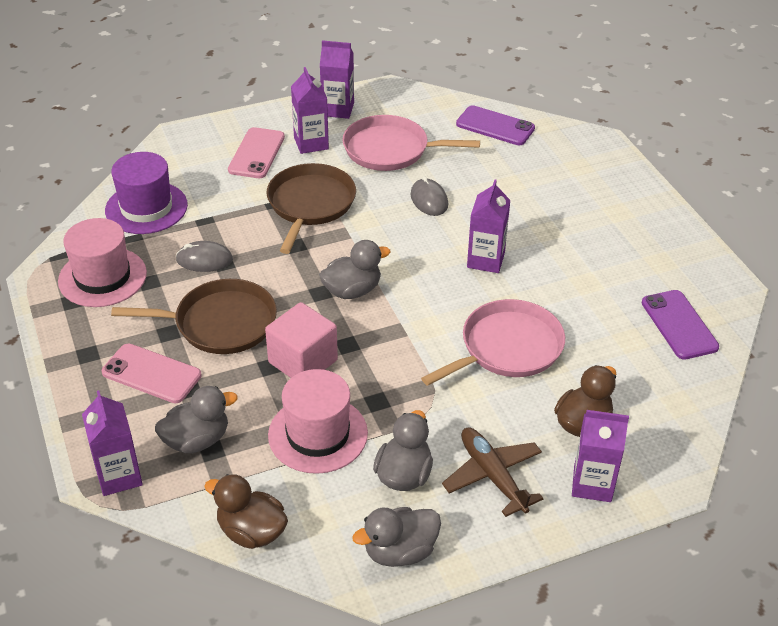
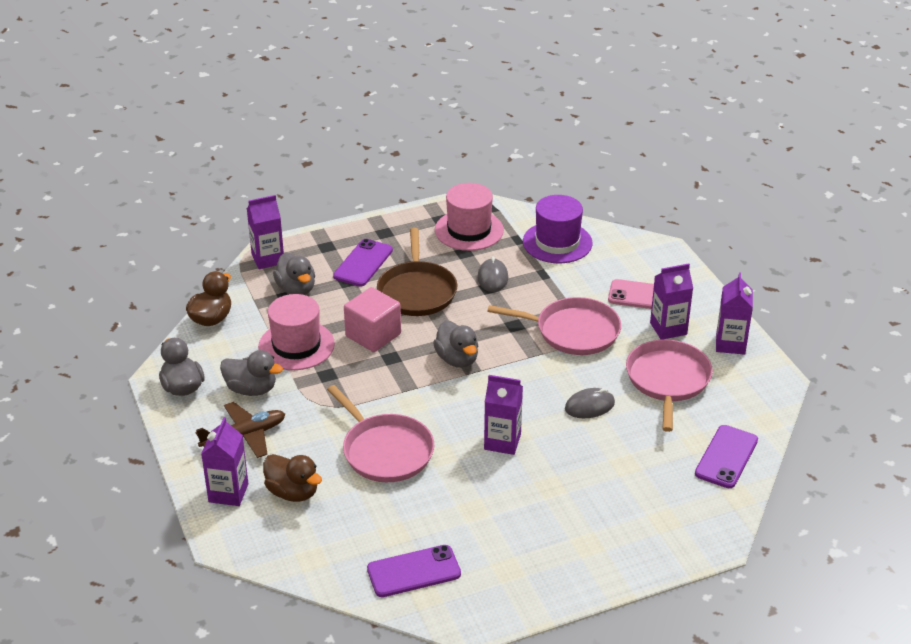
camera: 90 degrees right, 5 degrees down
pink phone [102,343,201,403] -> purple phone [333,239,393,287]
brown pan [267,163,356,254] -> pink pan [487,297,621,355]

